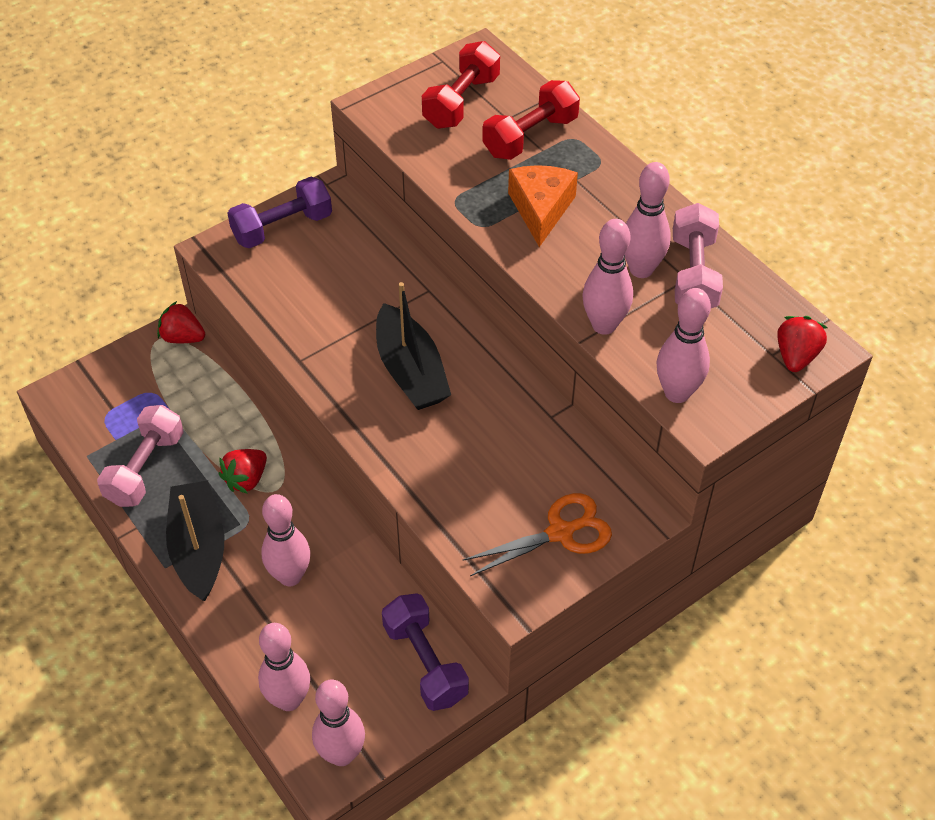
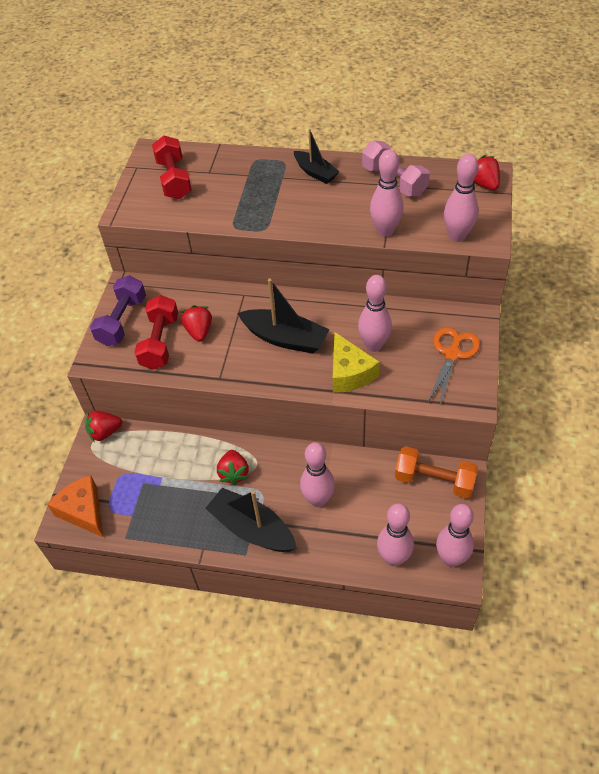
camera: 40 degrees left, 0 degrees up
pink dumbbell [97,405,184,507] -> none
purple dumbbell [382,593,469,711] -> orange dumbbell [395,446,478,498]
red dumbbell [482,80,580,160] -> red dumbbell moved to [134,295,178,370]
orange cheese [508,165,578,247] -> orange cheese moved to [47,475,103,537]
pink bowling pin [625,162,671,278] -> pink bowling pin moved to [358,275,392,352]
none -> red strawberry [181,305,212,342]
none -> black boat [294,129,339,184]
none -> yellow cheese [333,332,380,393]

